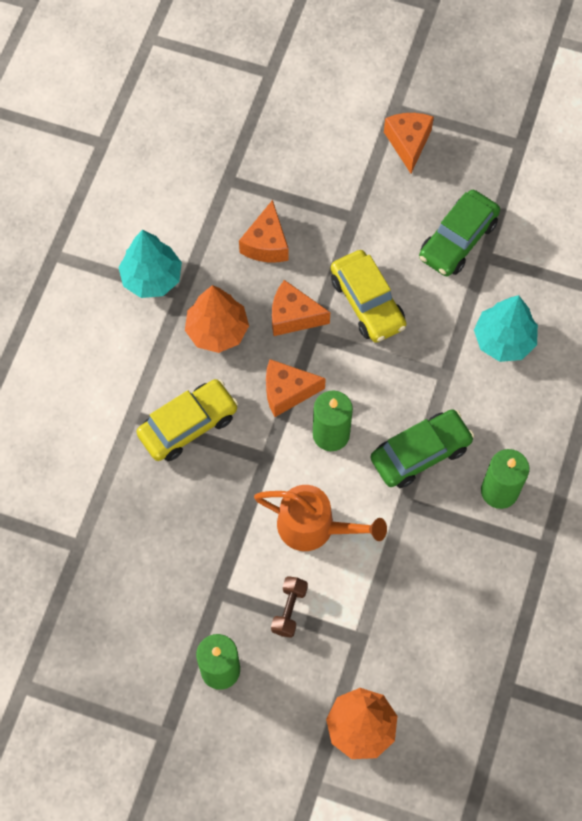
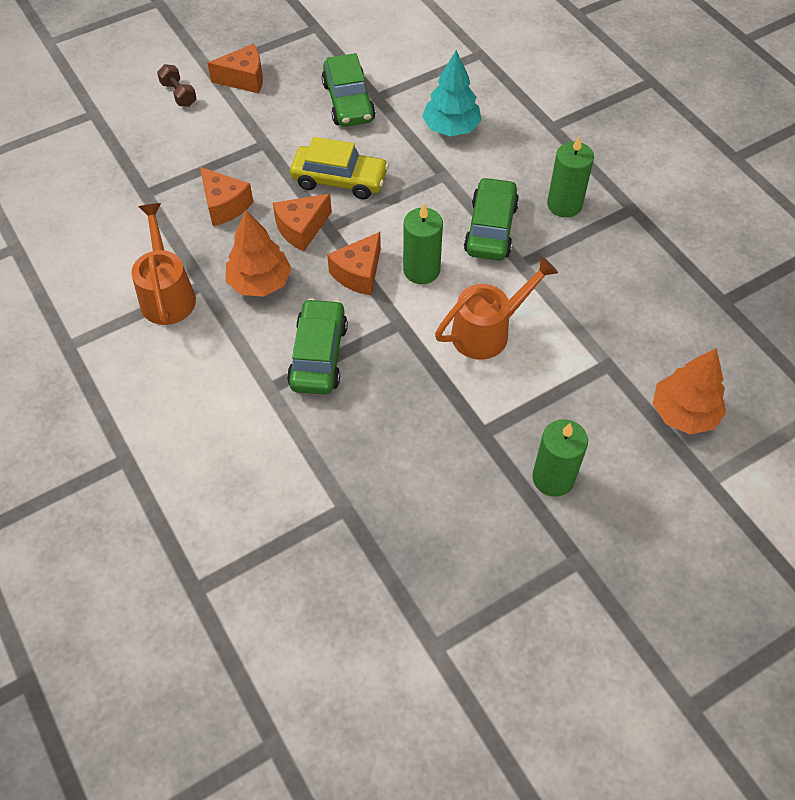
camera: 50 degrees left, 10 degrees down
turquoise tree [118,230,182,298] -> orange watering can [131,203,196,325]
yellow car [136,379,238,461] -> green car [287,298,348,395]
brown dumbbell [271,576,308,638] -> brown dumbbell moved to [157,64,197,107]
orange cheese [384,113,434,173] -> orange cheese turned 135 degrees clockwise [208,44,263,94]

